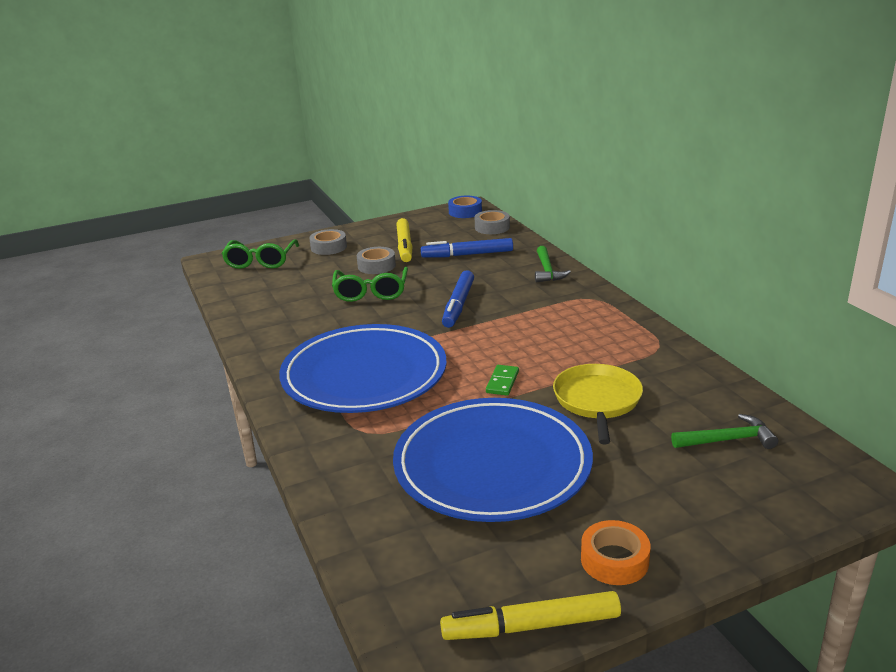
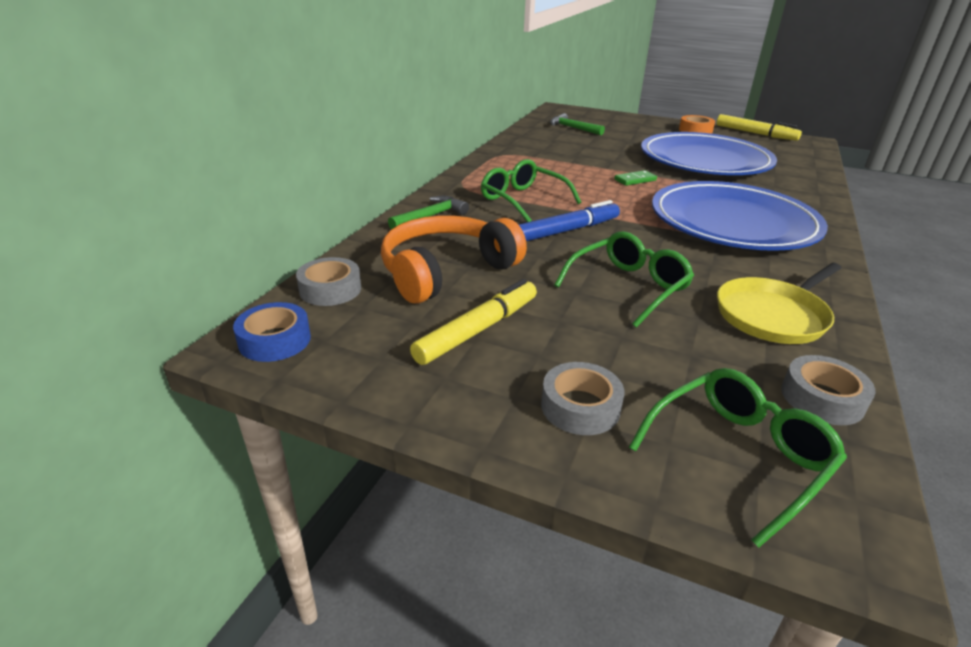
camera: 135 degrees left, 5 degrees up
grey tape [357,247,396,274] -> grey tape moved to [781,355,876,425]
blue marker [421,238,513,258] -> orange headphones [381,215,527,304]
yellow pan [553,364,643,444] -> yellow pan moved to [717,263,841,344]
none -> green glasses [481,159,581,222]

